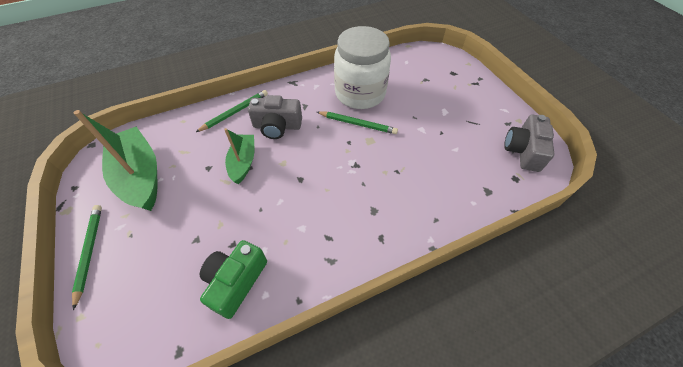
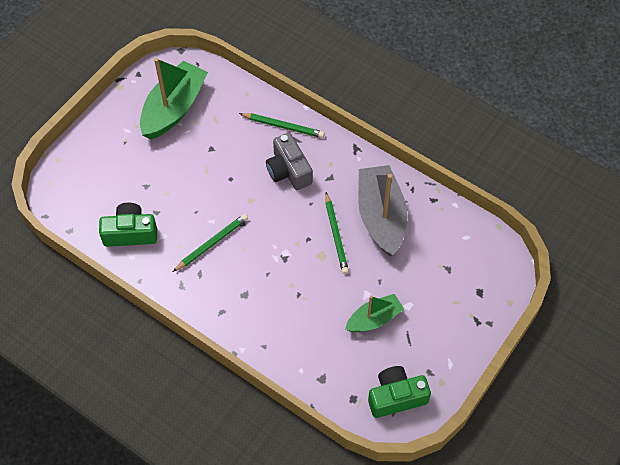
camera: 60 degrees right, 5 degrees up
green pencil [72,205,102,310] -> green pencil moved to [173,214,248,272]
green boat [224,128,254,184] -> green boat moved to [345,294,404,332]
white jar [334,26,391,109] -> grey boat [358,165,408,256]
grey camera [504,114,554,172] -> green camera [368,366,431,418]

